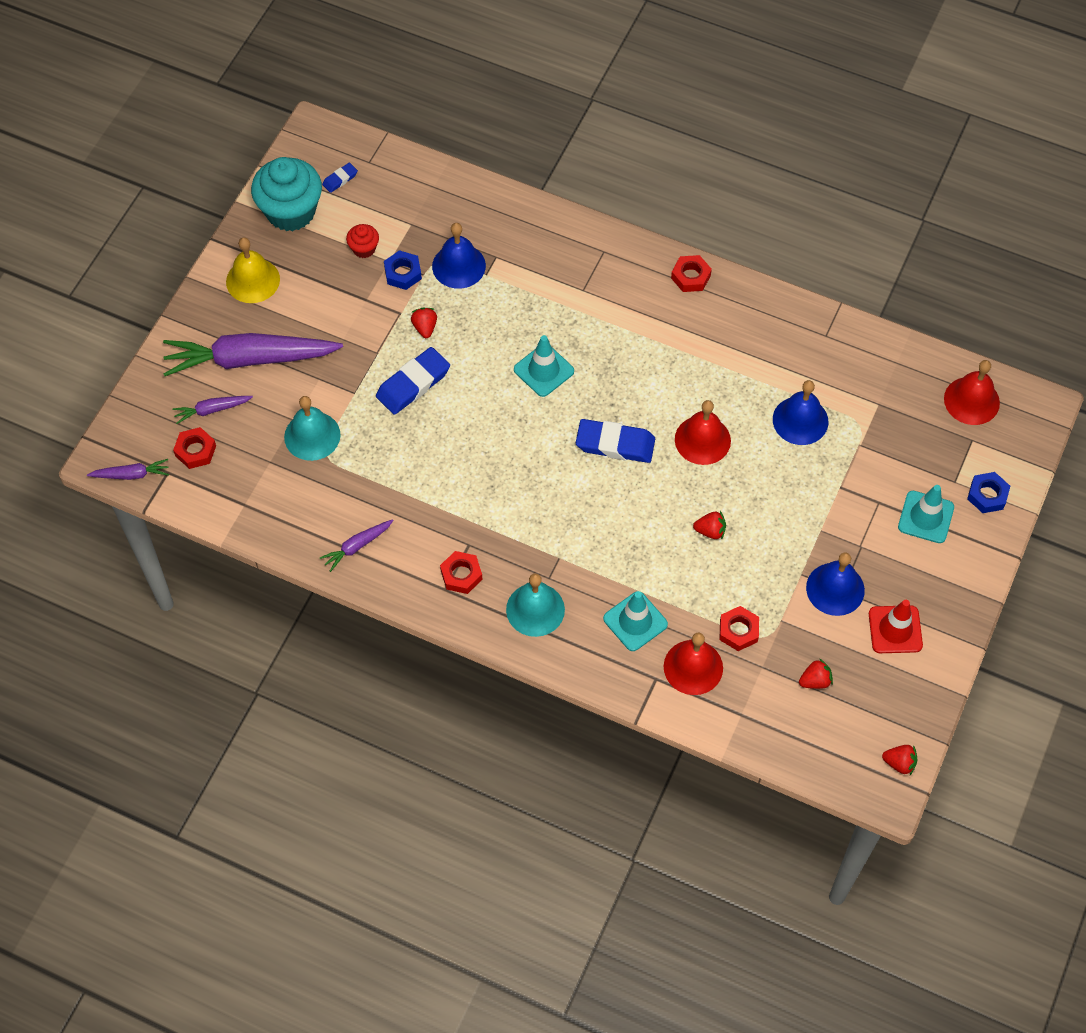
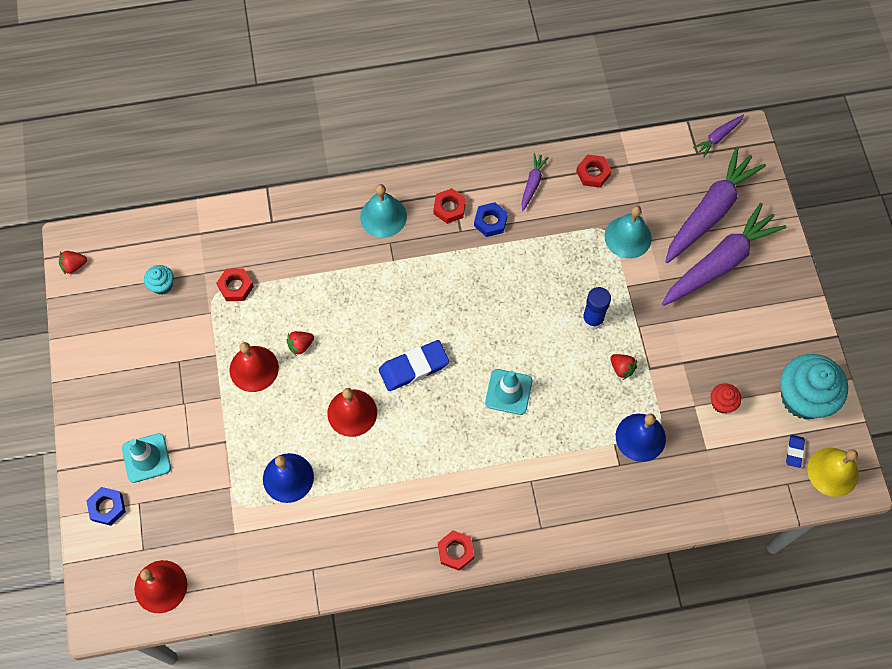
camera: 145 degrees right, 5 degrees up
purple carrot [172,396,253,424] -> purple carrot [665,147,766,263], size x2.25
red nut [173,427,216,469] -> red nut moved to [576,154,612,188]
yellow bell [226,237,280,303] -> yellow bell moved to [807,447,859,497]
blue eraser [376,347,450,415] -> blue glue stick [582,287,611,329]
blue nut [384,250,422,290] -> blue nut moved to [474,202,508,237]
turquoise traffic cone [603,591,668,651] -> none
red bell [664,633,723,695] -> red bell moved to [229,342,279,392]
red strawberry [799,658,833,689] -> turquoise cupcake [144,265,174,295]
blue bell [806,552,865,616] -> none
red traffic cone [869,600,923,653] -> none

